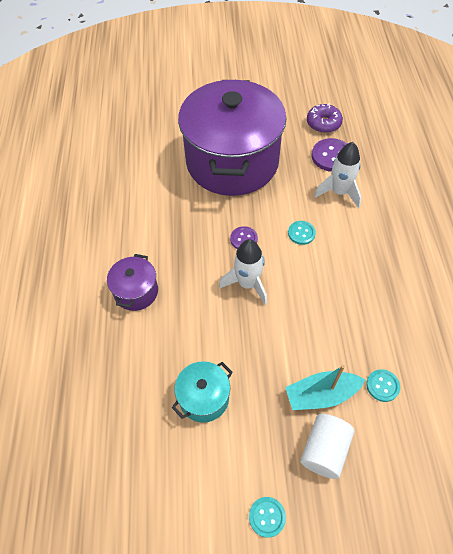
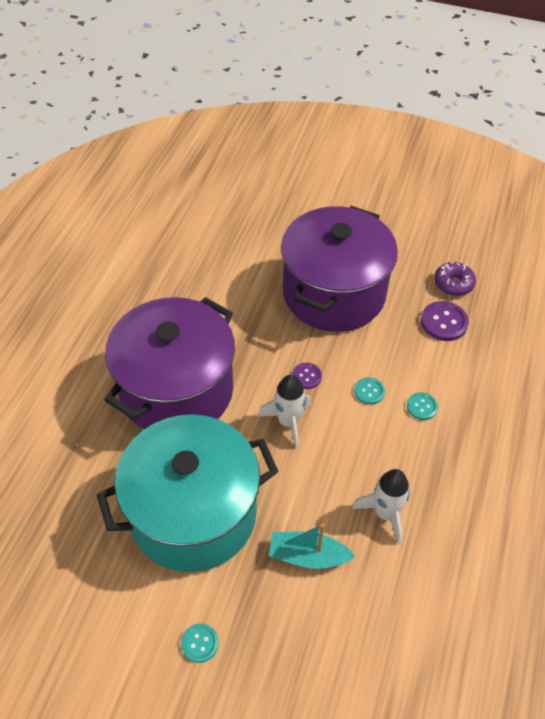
camera: 20 degrees right, 5 degrees down
purple pot [107,254,158,311] -> purple pot [104,297,235,429], size x2.43
turquoise pot [172,361,233,423] -> turquoise pot [97,414,279,572], size x2.43
white cylinder [300,414,354,479] -> none
white rocket [314,142,361,208] -> white rocket moved to [352,469,410,544]
turquoise button [366,369,400,402] -> turquoise button moved to [407,392,438,420]

